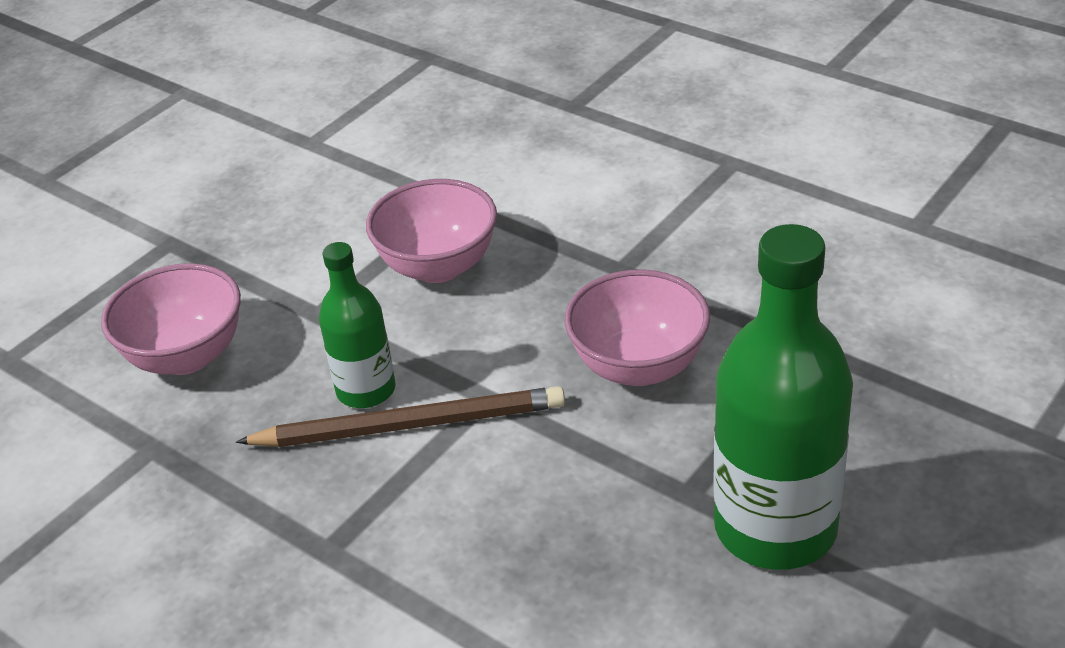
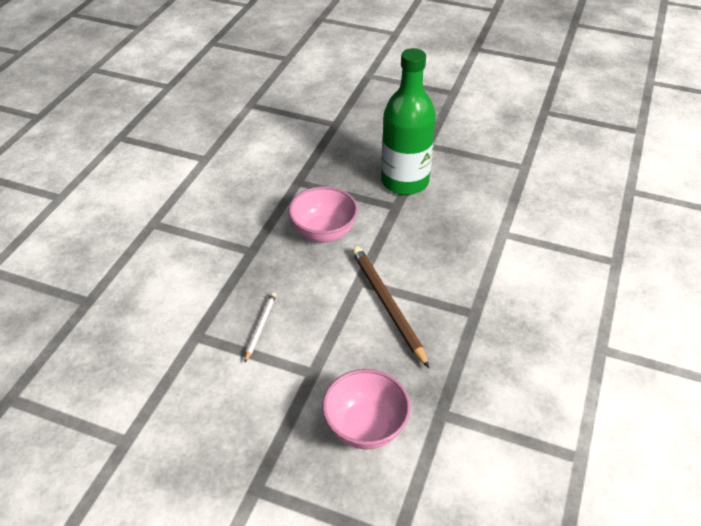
camera: 110 degrees left, 5 degrees up
green bottle [319,242,396,408] -> none
pink bowl [366,179,497,283] -> white pencil [245,292,276,362]

